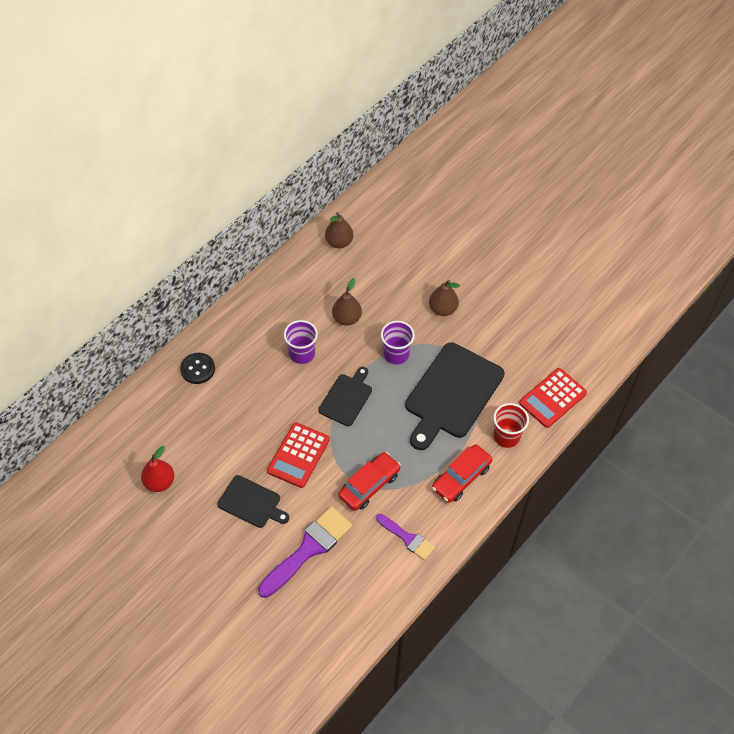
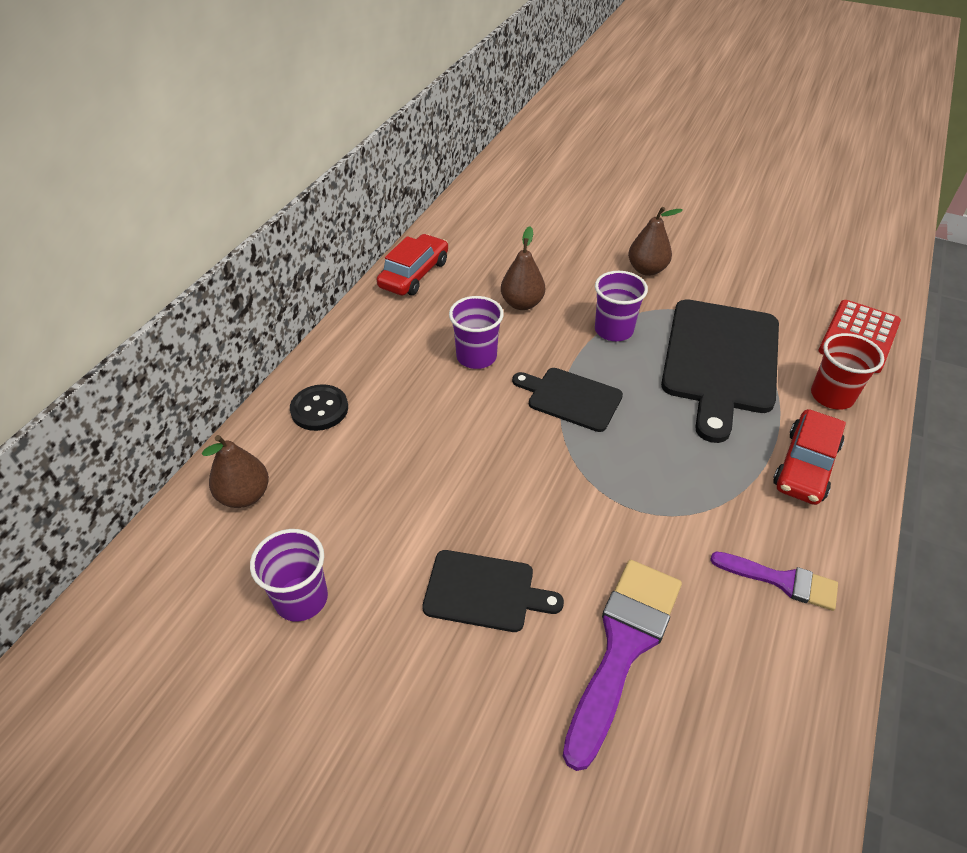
camera: 15 degrees left, 10 degrees down
red pear [141,446,174,492] -> purple cup [250,529,328,622]
red calculator [267,422,330,488] -> none
black cutting board [318,367,372,426] -> black cutting board turned 75 degrees counterclockwise [512,368,623,432]
brown pear [325,212,353,248] -> brown pear moved to [202,435,269,508]
red car [338,452,401,511] -> red car moved to [377,234,448,295]

